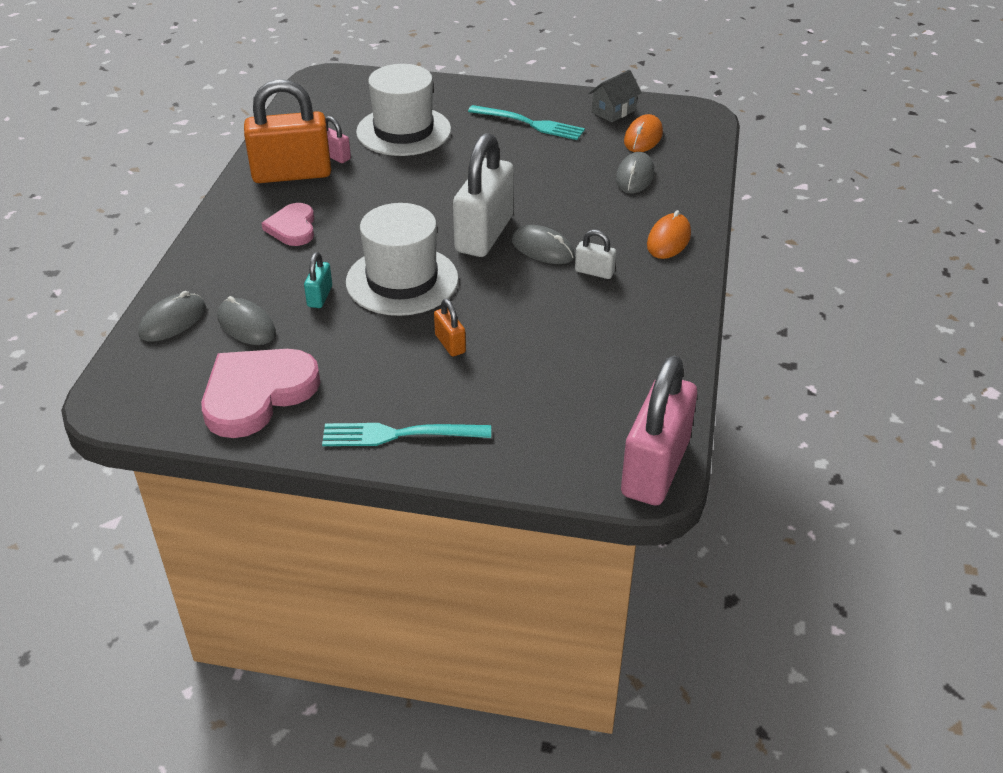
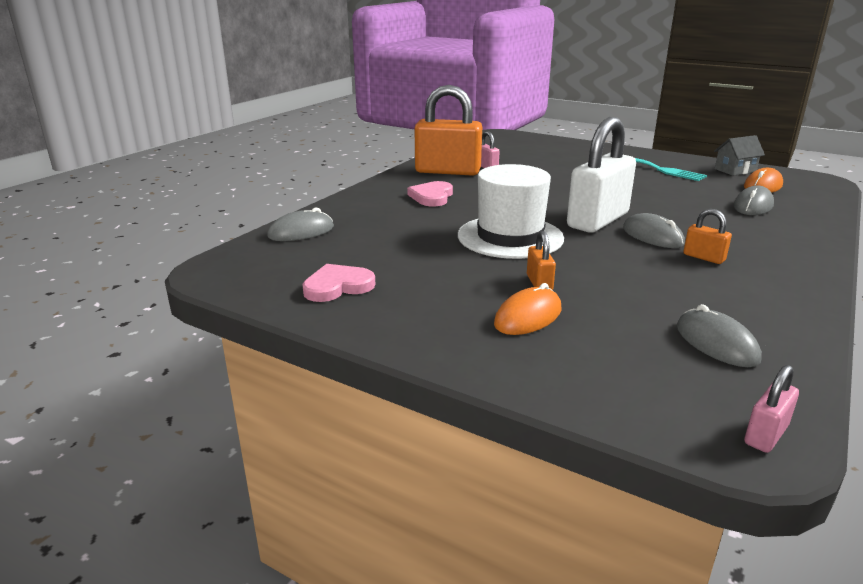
camera: 20 degrees right, 15 degrees down
pink heart [201,349,320,438] -> pink heart [302,264,375,302], size x0.58
grey mouse [218,296,276,345] -> grey mouse moved to [677,304,762,367]
turquoise padlock [304,252,332,308] -> none
turquoise fork [322,423,491,446] -> none
white hat [356,64,451,156] -> none
white padlock [575,230,616,279] -> orange padlock [683,209,732,264]
pink padlock [621,356,697,506] -> pink padlock [744,365,799,453], size x0.44
orange mouse [647,210,691,259] -> orange mouse moved to [494,283,562,335]

